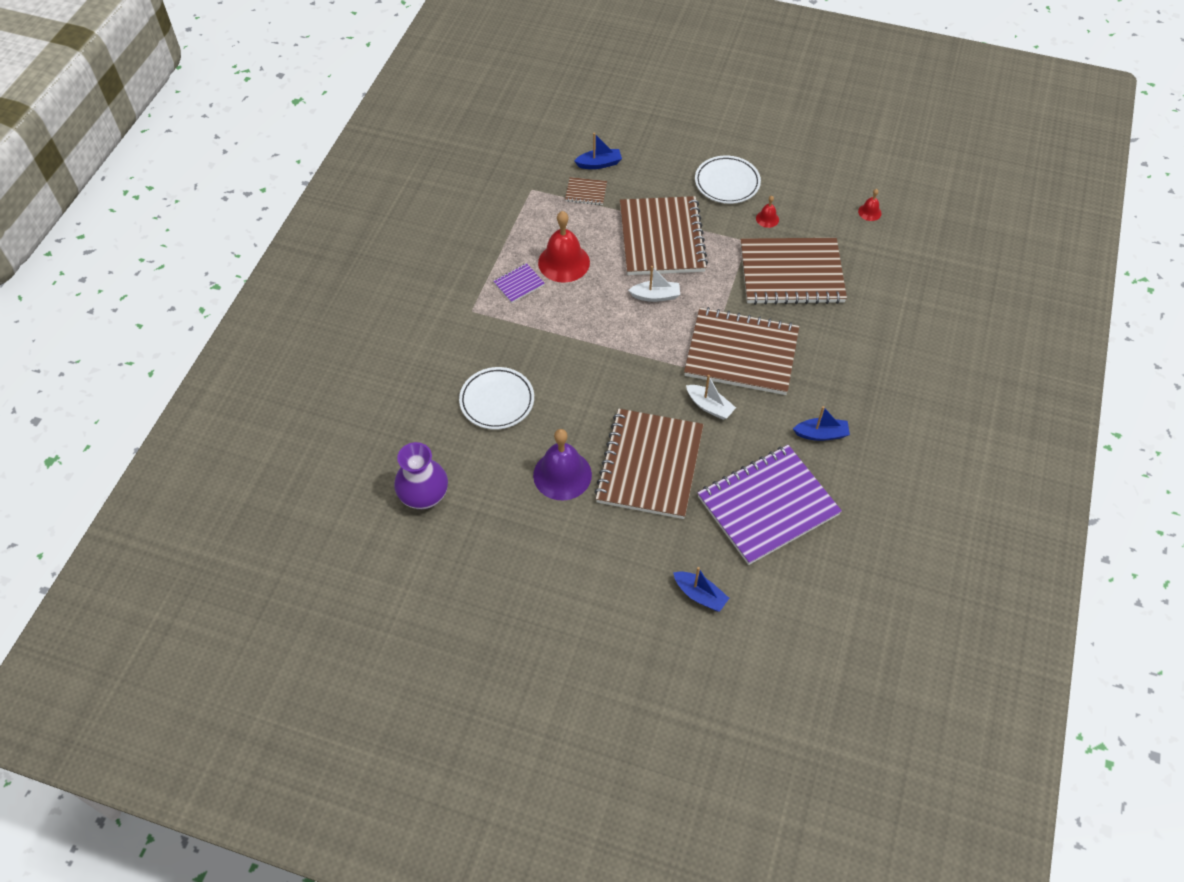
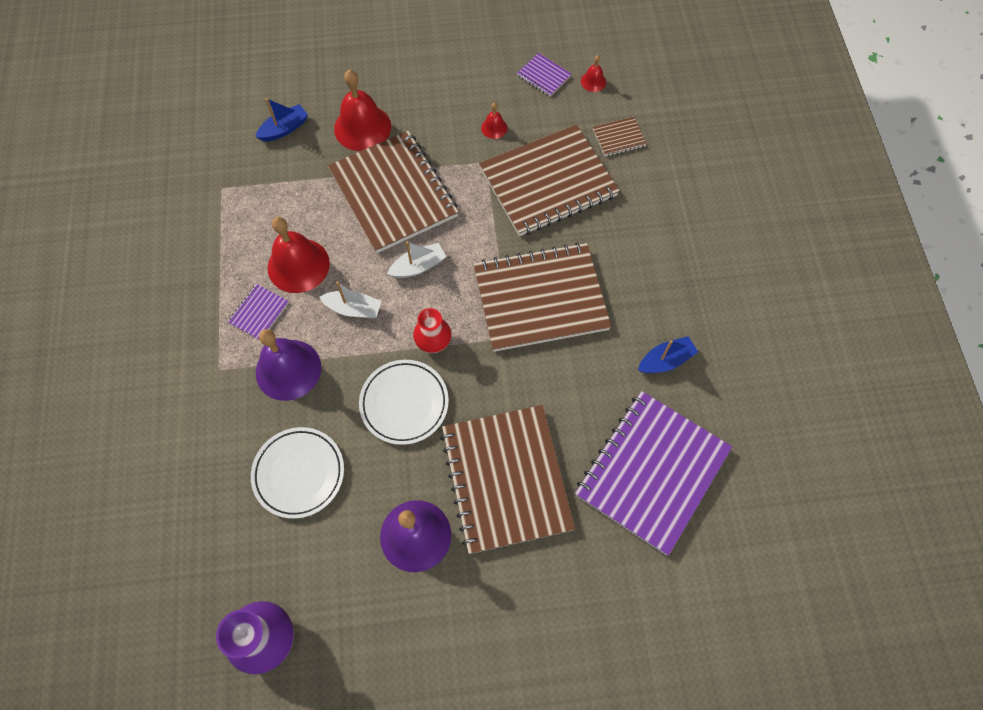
camera: 25 degrees left, 10 degrees up
brown notebook [565,177,607,205] -> brown notebook moved to [593,117,647,157]
blue boat [673,567,729,612] -> none
white boat [686,375,736,420] -> white boat moved to [319,281,382,318]
white plate [695,156,761,204] -> white plate moved to [359,360,449,445]
none -> purple bell [256,329,321,401]
none -> red bell [334,70,391,151]
none -> red vase [413,308,451,353]
none -> purple notebook [517,53,571,97]

